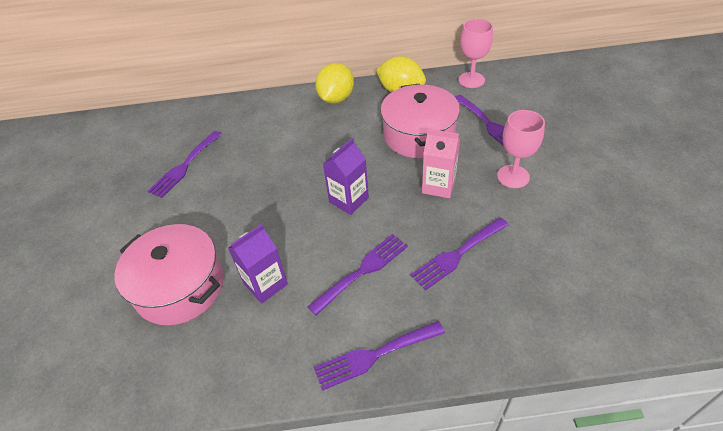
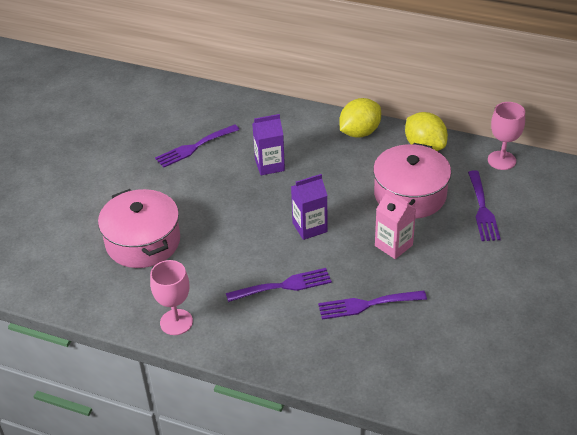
camera: 25 degrees right, 5 degrees down
purple carton [228,224,288,304] -> purple carton moved to [252,114,285,175]
purple fork [314,321,445,391] -> none
pink goblet [497,110,545,188] -> pink goblet moved to [150,260,193,335]

